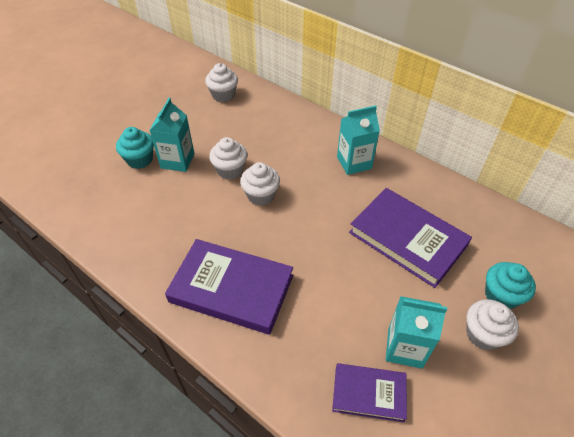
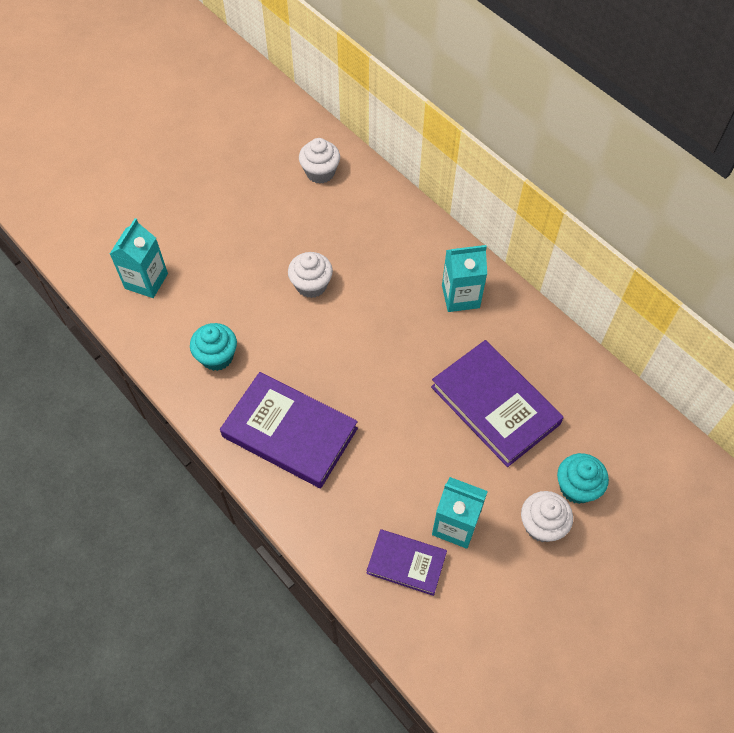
camera: 10 degrees right, 10 degrees up
turquoise cupcake [116,127,154,169] -> turquoise cupcake moved to [190,323,237,371]
turquoise carton [149,98,195,172] -> turquoise carton moved to [110,218,168,298]
white cupcake [240,162,280,206] -> none

